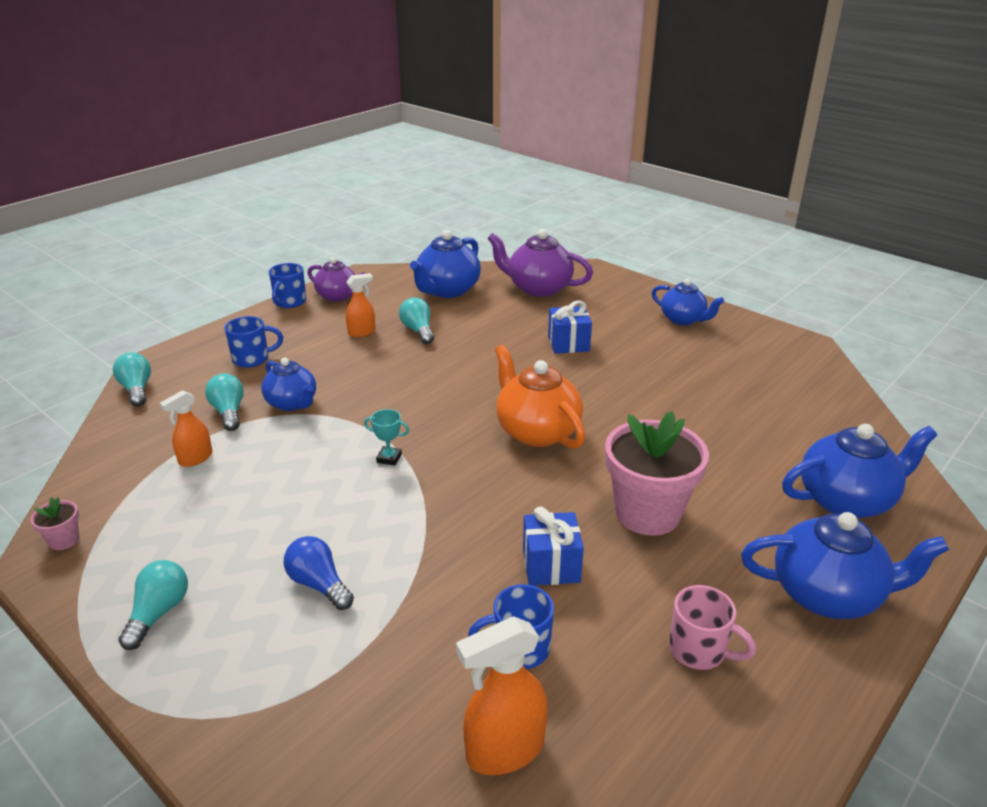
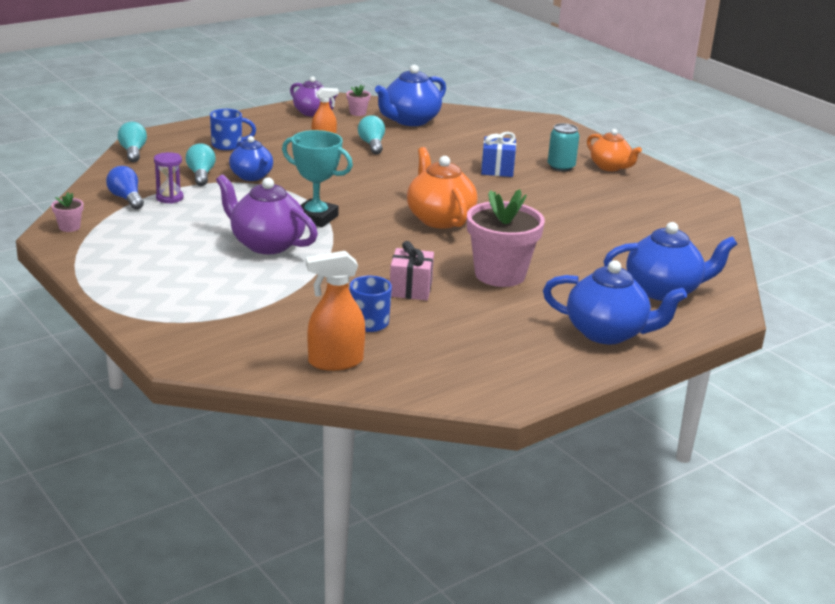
camera: 10 degrees right, 5 degrees down
turquoise light bulb [118,560,188,650] -> none
orange spray bottle [160,390,212,467] -> purple hourglass [154,152,183,204]
blue mug [269,263,306,308] -> none
blue light bulb [284,536,354,610] -> blue light bulb moved to [106,166,144,209]
turquoise trophy [364,409,409,466] -> turquoise trophy [282,130,353,227], size x2.11
purple teapot [487,229,593,297] -> purple teapot moved to [216,174,318,254]
blue gift [523,507,584,586] -> pink gift [390,241,434,300]
blue teapot [652,279,724,325] -> orange teapot [587,129,642,171]
pink mug [669,585,756,670] -> none
none -> pink flower pot [346,85,371,116]
none -> turquoise can [548,123,580,172]

